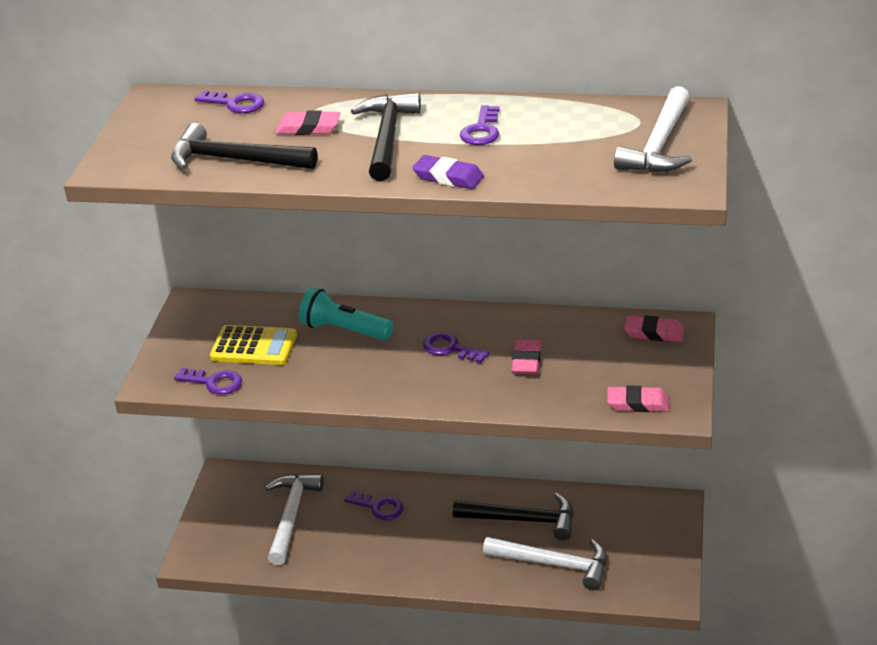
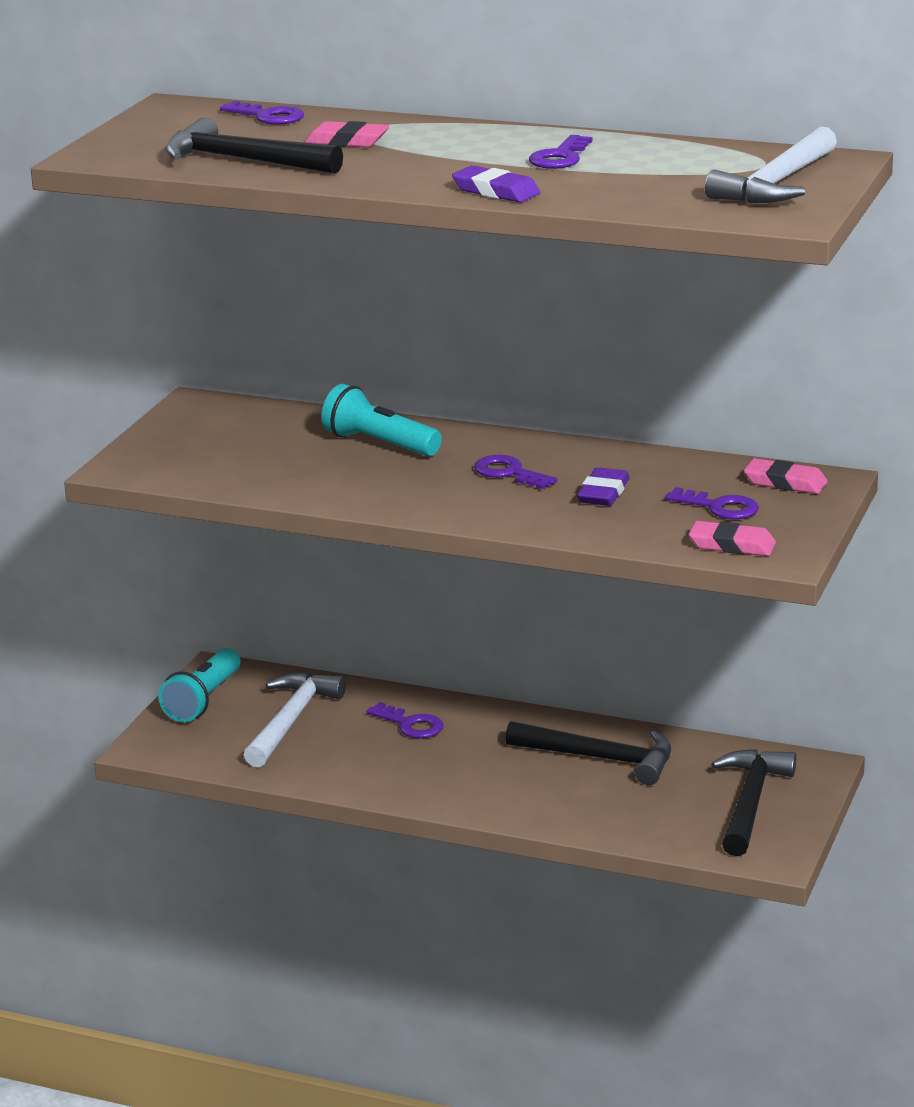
camera: 10 degrees right, 10 degrees down
purple key [174,368,242,395] -> purple key moved to [665,487,759,519]
yellow calculator [210,325,297,365] -> none
black hammer [351,93,421,181] -> black hammer moved to [711,749,796,856]
white hammer [483,537,607,590] -> none
pink eraser [511,339,541,374] -> purple eraser [577,467,629,506]
none -> turquoise flashlight [158,648,240,722]

